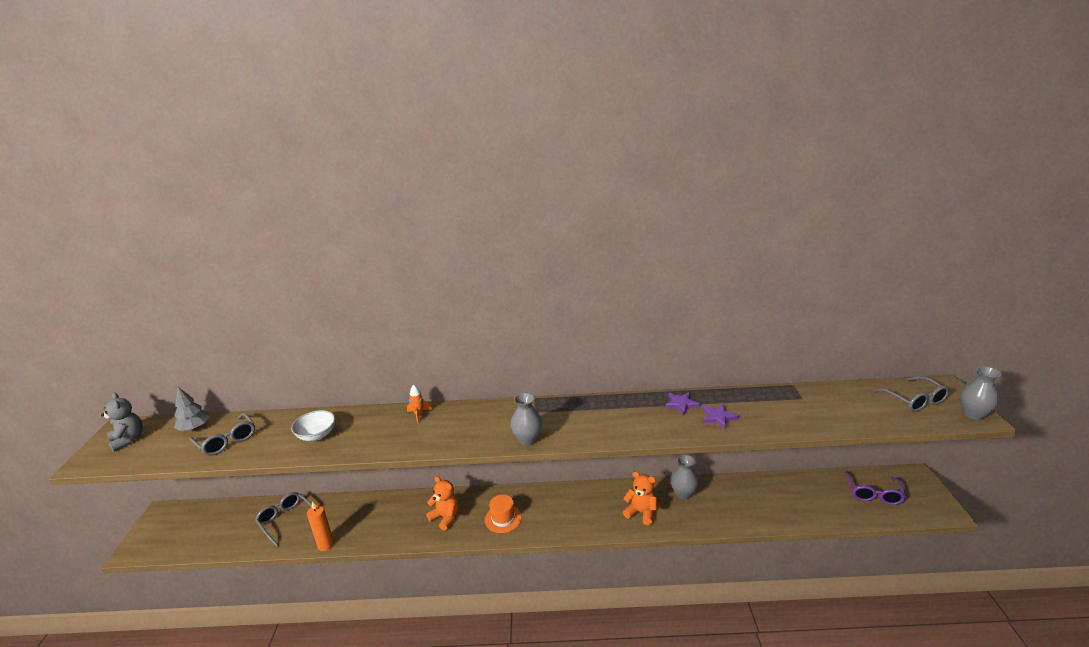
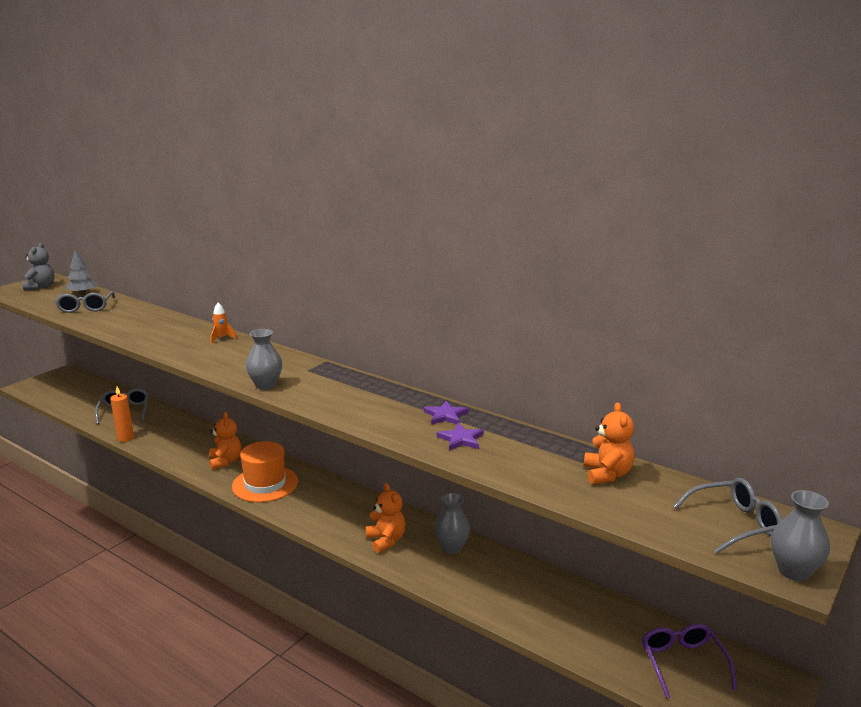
camera: 35 degrees right, 5 degrees down
white bowl [291,410,335,441] -> none
orange hat [485,495,522,533] -> orange hat [232,441,298,502], size x1.55
purple glasses [845,471,906,505] -> purple glasses turned 120 degrees clockwise [642,624,737,698]
grey glasses [872,376,949,412] -> grey glasses turned 120 degrees counterclockwise [673,478,783,553]
none -> orange teddy bear [584,403,634,484]

